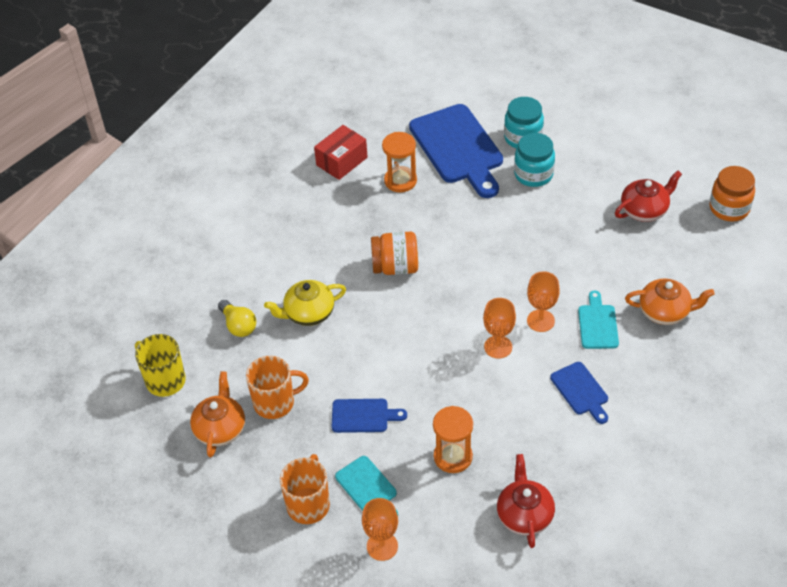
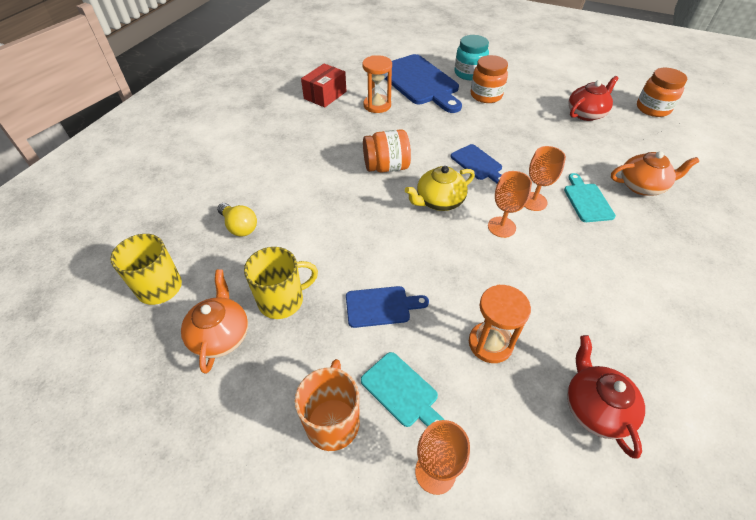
camera: 10 degrees left, 0 degrees up
orange mug [246,356,309,419] -> yellow mug [244,247,318,319]
yellow teapot [264,280,346,326] -> yellow teapot moved to [405,166,475,211]
turquoise jar [514,133,555,187] -> orange jar [471,55,508,103]
blue cutting board [550,362,608,424] -> blue cutting board moved to [450,144,502,183]

